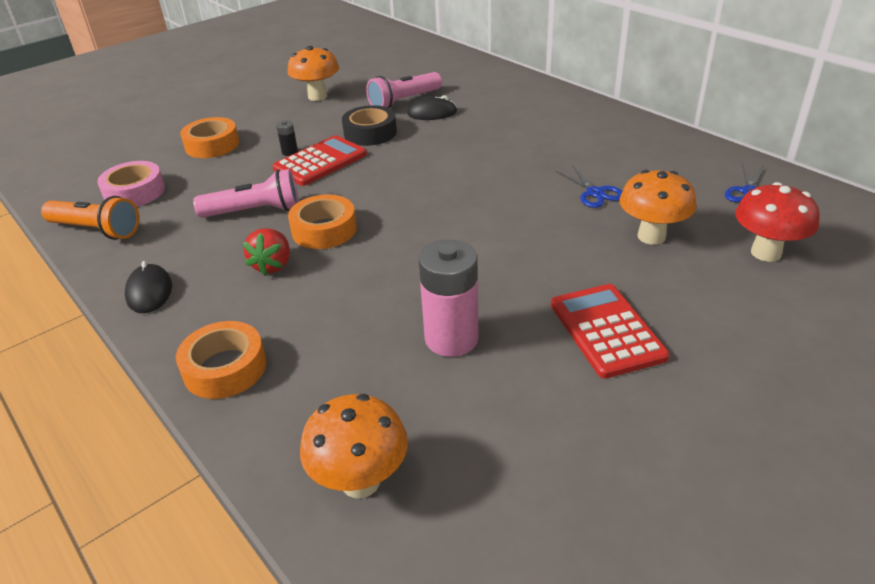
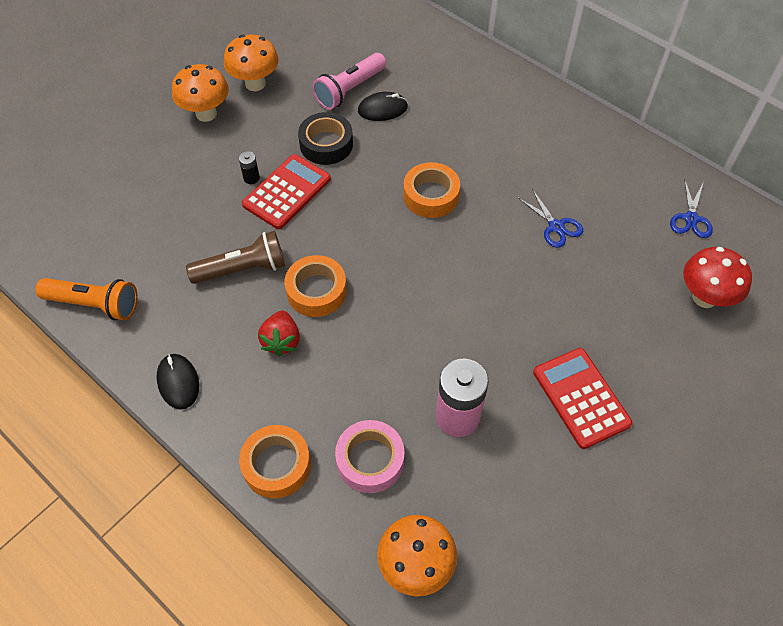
camera: 10 degrees left, 20 degrees up
pink tape [97,161,165,207] -> pink tape moved to [335,420,405,493]
orange tape [180,117,239,158] -> orange tape moved to [403,162,460,218]
pink flashlight [193,169,299,218] -> brown flashlight [186,231,285,284]
orange mushroom [619,170,697,245] -> orange mushroom moved to [172,64,229,122]

